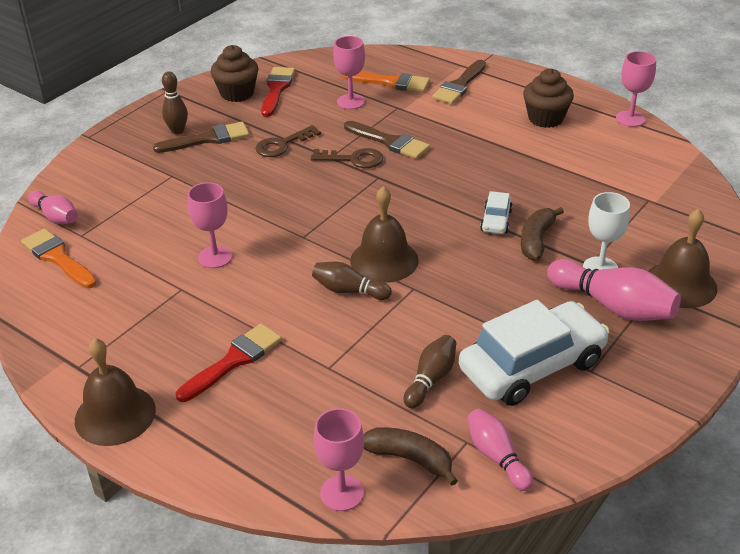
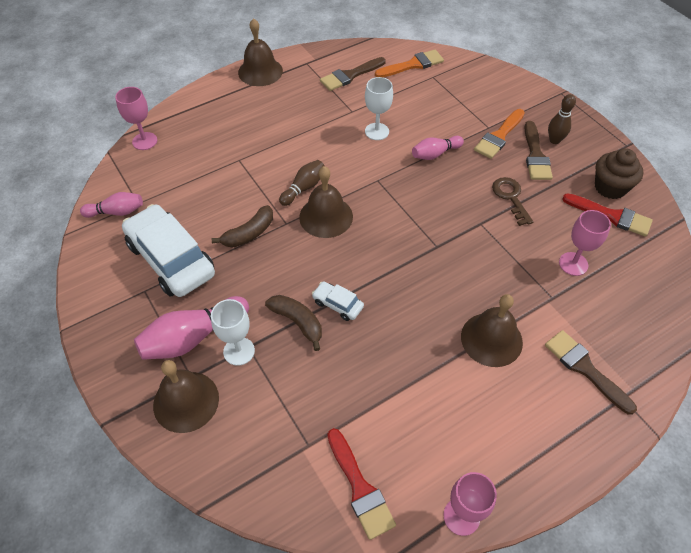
camera: 110 degrees right, 15 degrees up
pink bowling pin [28,191,78,224] -> pink bowling pin moved to [412,136,464,160]
red brush [176,323,282,402] -> red brush moved to [327,428,396,540]
pink goblet [188,182,232,268] -> white goblet [365,77,393,140]
brown key [311,148,383,168] -> none
orange brush [342,72,430,92] -> orange brush moved to [474,109,525,159]
brown brush [344,121,430,159] -> brown brush moved to [320,57,386,91]
brown banana [364,427,458,485] -> brown banana moved to [212,205,273,247]
brown bowling pin [404,335,456,408] -> none
white car [459,300,610,406] -> white car turned 150 degrees clockwise [122,204,215,297]
brown cupcake [523,69,574,128] -> none
none -> brown bell [461,294,523,367]

